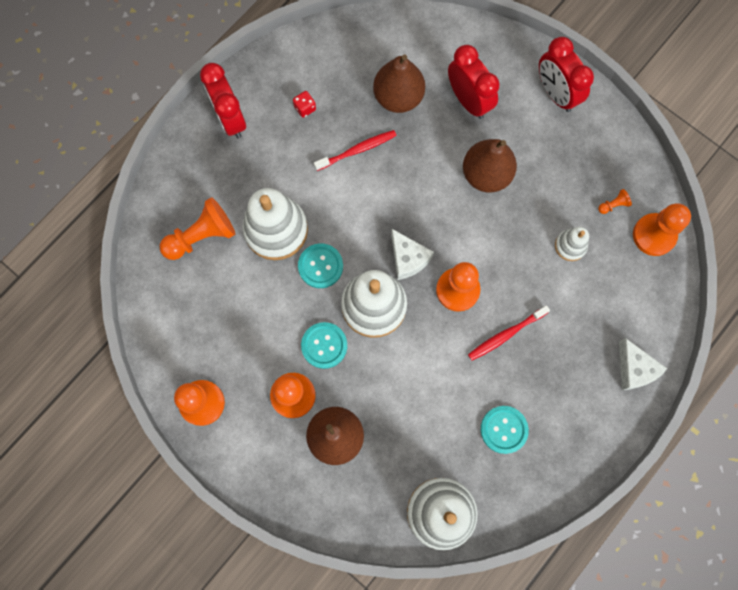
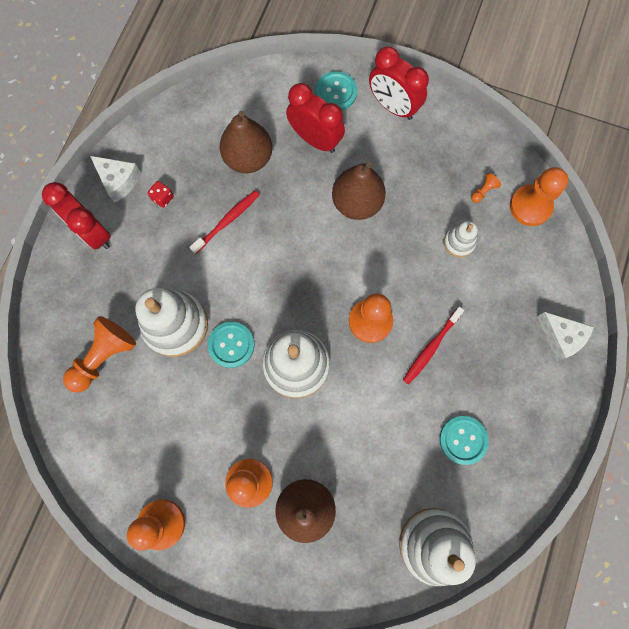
camera: 20 degrees left, 0 degrees up
turquoise button [301,322,347,369] -> turquoise button moved to [316,71,357,110]
white cheese [391,229,434,280] -> white cheese moved to [90,156,141,202]

